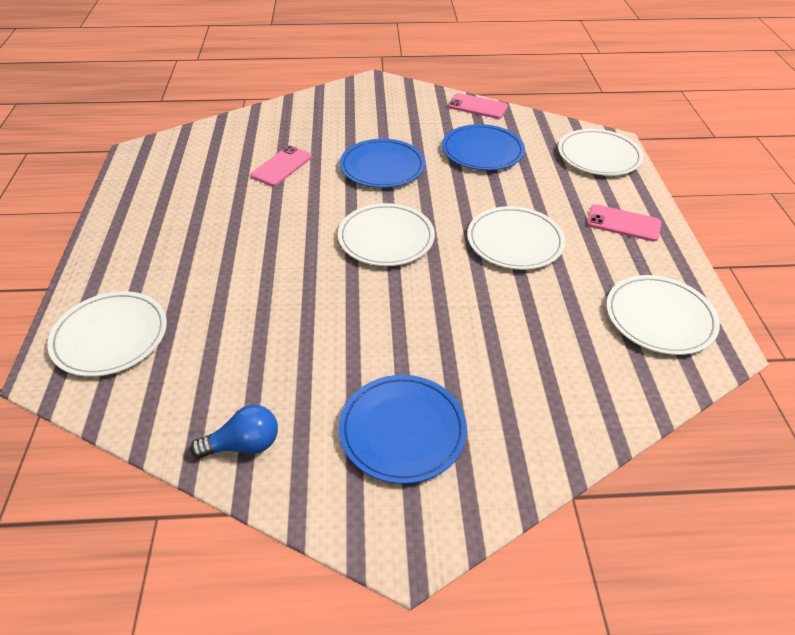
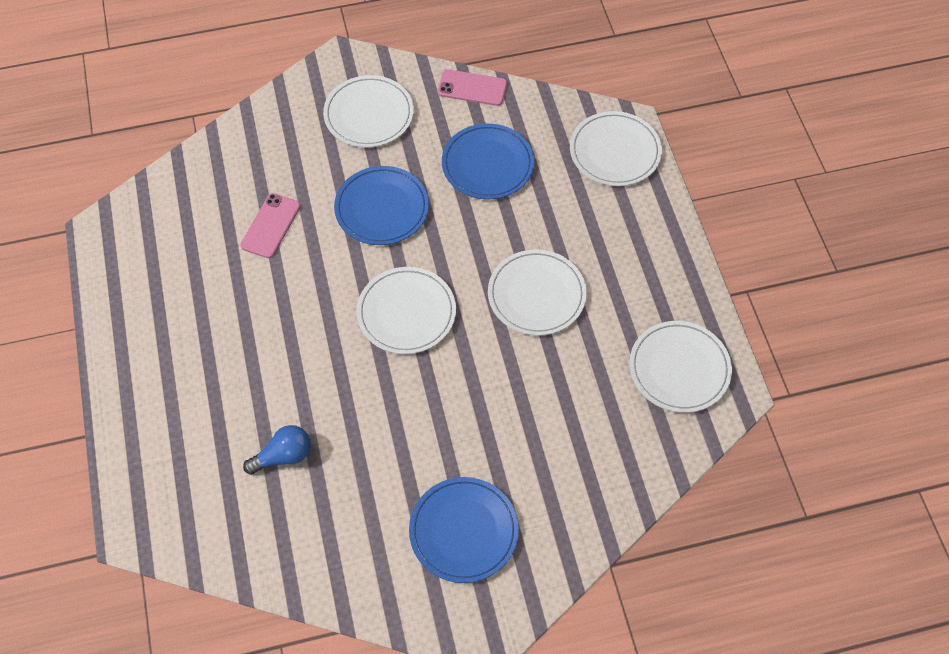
camera: 10 degrees left, 15 degrees up
white plate [47,291,167,377] -> white plate moved to [323,75,414,148]
blue light bulb [190,405,278,458] -> blue light bulb moved to [243,425,311,475]
pink phone [587,205,661,242] -> none

